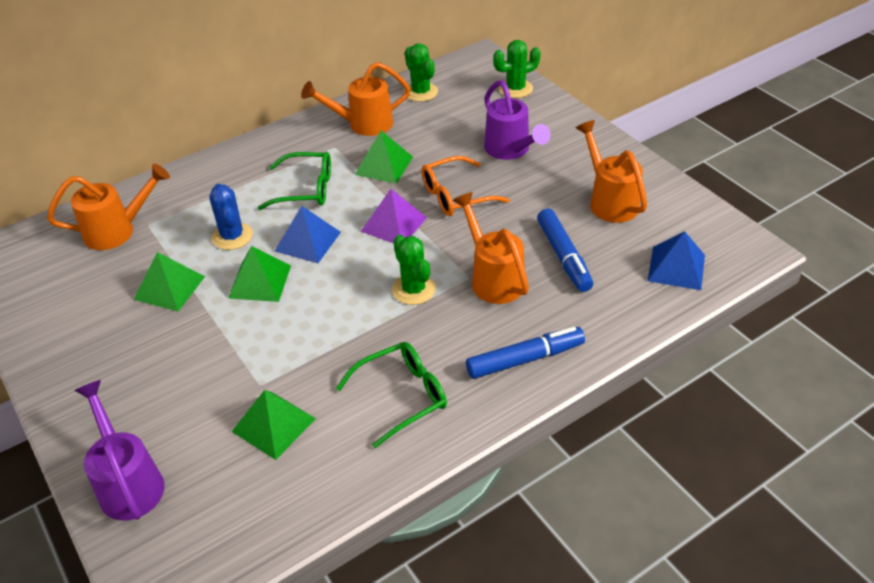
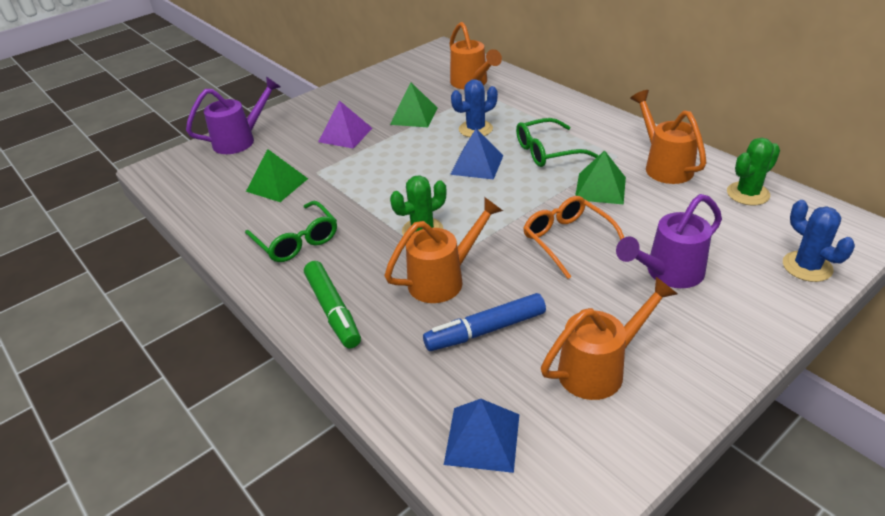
camera: 85 degrees right, 5 degrees down
green pyramid [228,246,291,302] -> none
green glasses [258,152,331,210] -> green glasses turned 75 degrees clockwise [516,118,598,167]
purple pyramid [361,189,427,244] -> purple pyramid moved to [318,100,372,149]
blue marker [466,327,585,379] -> green marker [304,261,361,349]
green cactus [493,40,541,98] -> blue cactus [783,200,855,282]

